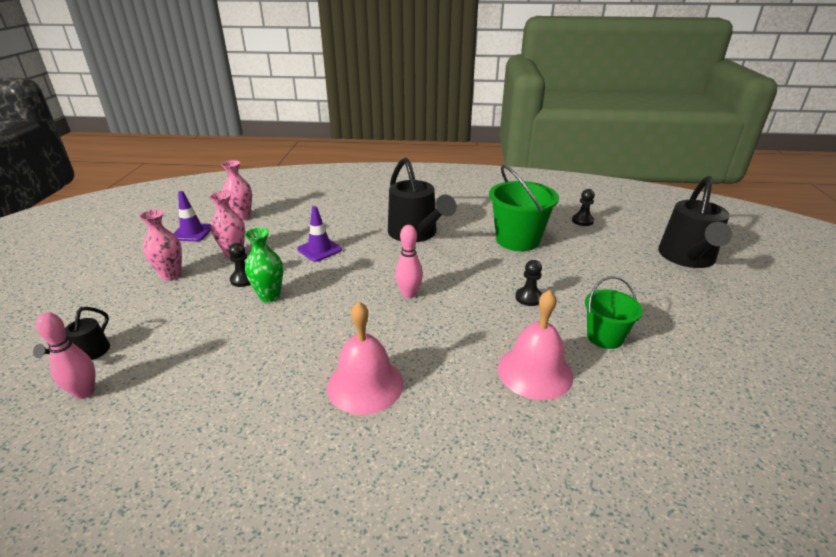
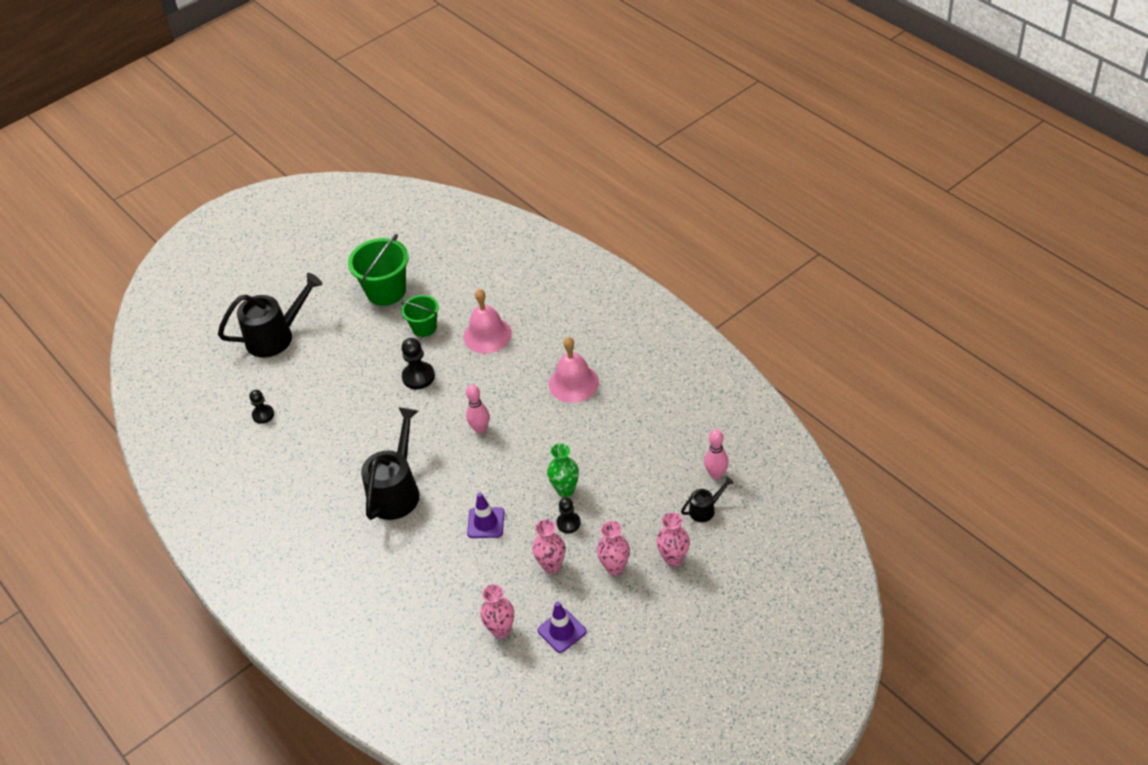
camera: 130 degrees left, 15 degrees up
green bucket [489,165,559,251] -> green bucket moved to [348,234,409,306]
black pawn [515,260,542,306] -> black pawn [401,338,435,389], size x1.51
none -> pink vase [656,512,690,567]

